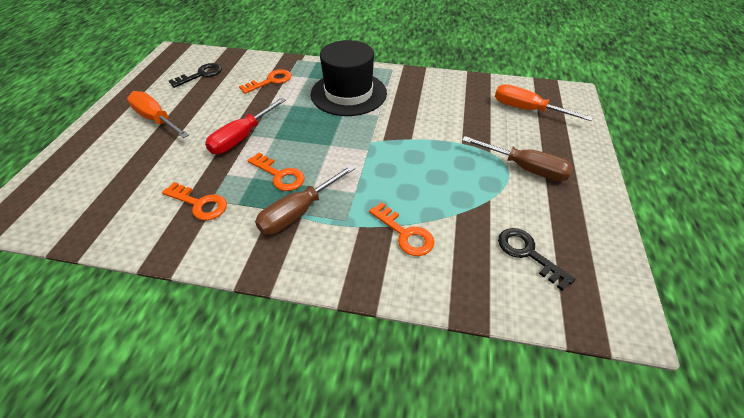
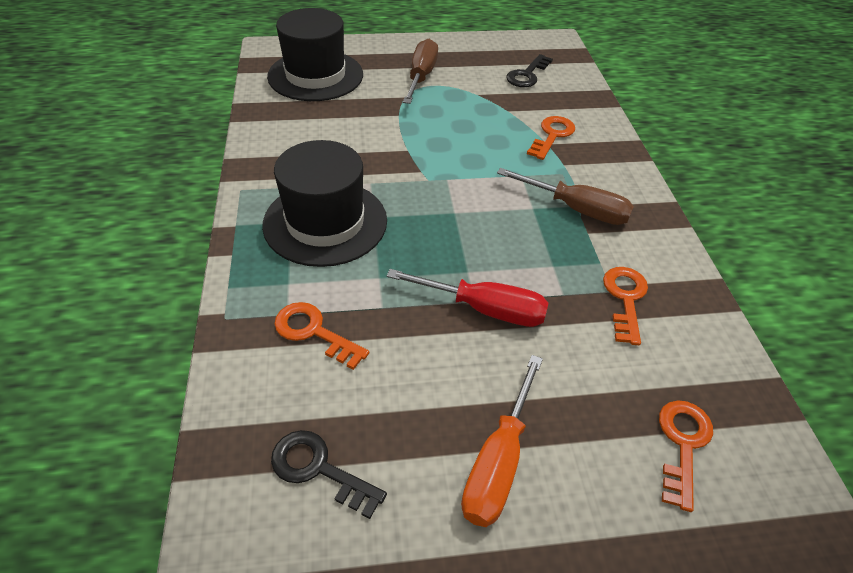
camera: 110 degrees left, 0 degrees up
orange key [247,153,305,191] -> orange key moved to [659,400,713,512]
orange screwdriver [495,84,593,121] -> black hat [267,8,363,101]

